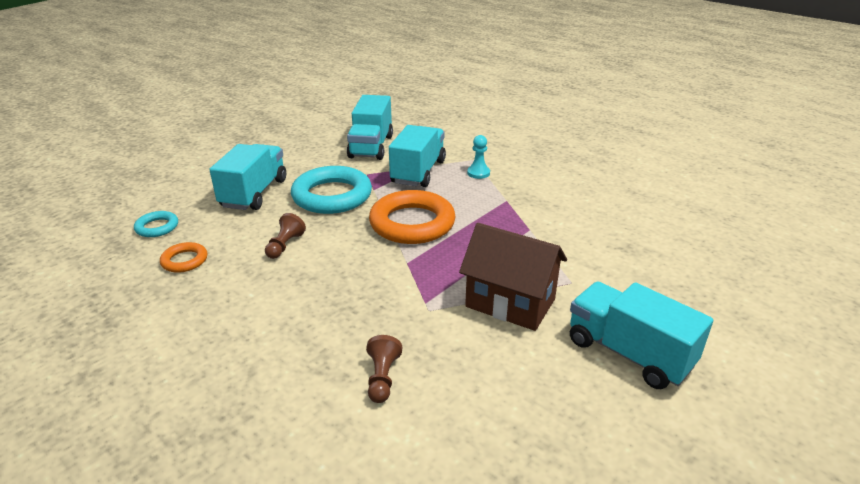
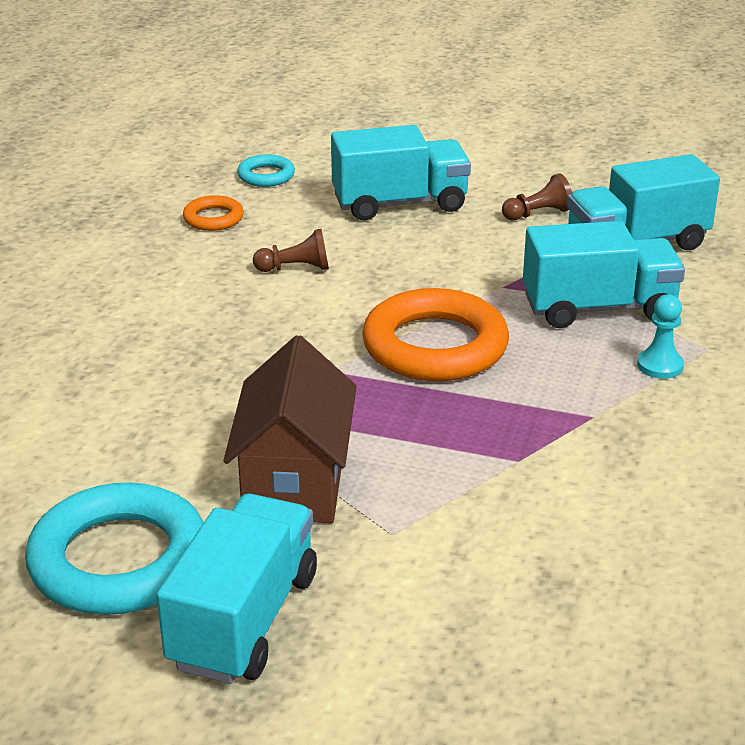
camera: 65 degrees right, 0 degrees up
turquoise ring [291,166,372,214] -> turquoise ring moved to [25,483,204,615]
brown pawn [366,335,402,403] -> brown pawn moved to [502,173,572,220]

